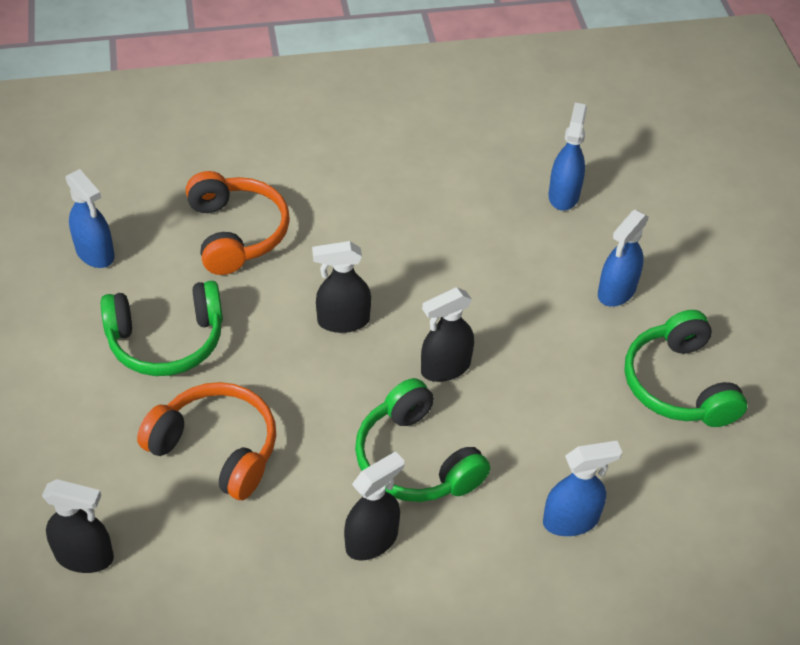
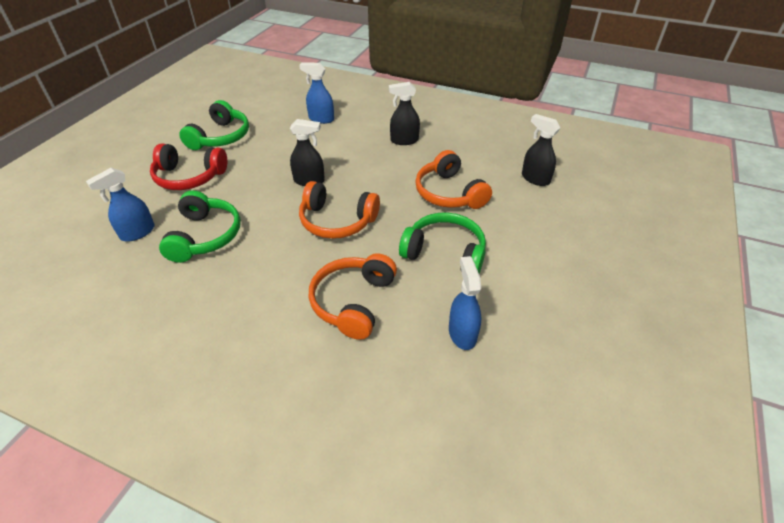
camera: 145 degrees left, 5 degrees down
black spray bottle [312,241,371,333] -> orange headphones [299,181,380,239]
green headphones [355,378,490,502] -> green headphones moved to [159,190,241,263]
blue spray bottle [598,210,649,307] -> red headphones [150,143,227,190]

